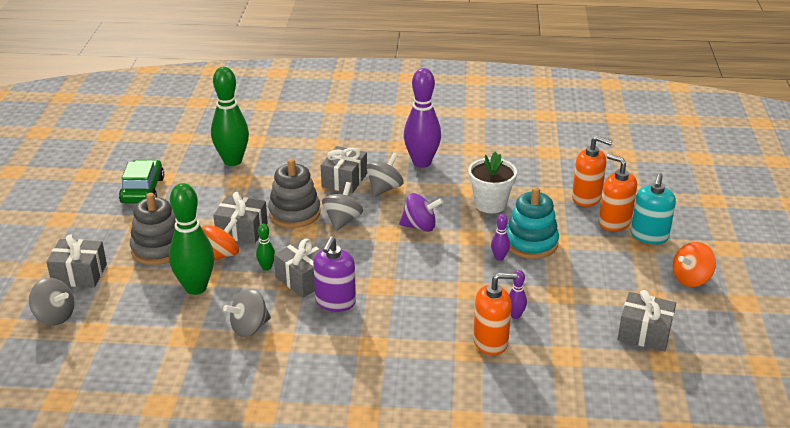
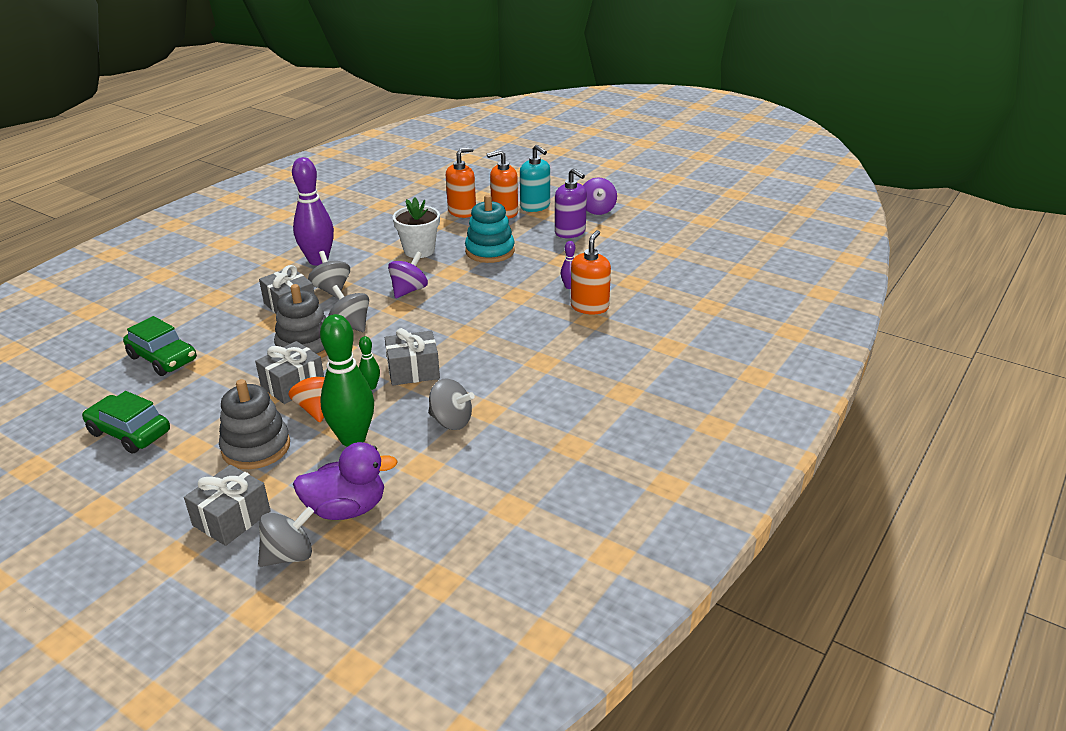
camera: 60 degrees left, 0 degrees up
green bowling pin [211,67,249,166] -> green car [123,316,197,376]
grey spinning top [223,289,271,337] -> grey spinning top turned 60 degrees counterclockwise [428,379,475,430]
purple soap dispenser [313,236,356,312] -> purple soap dispenser moved to [555,168,587,238]
purple bowling pin [491,214,510,261] -> none
grey gift [618,290,676,351] -> none
orange spinning top [673,242,716,287] -> purple spinning top [583,177,617,215]
none -> purple duck [293,442,398,520]

